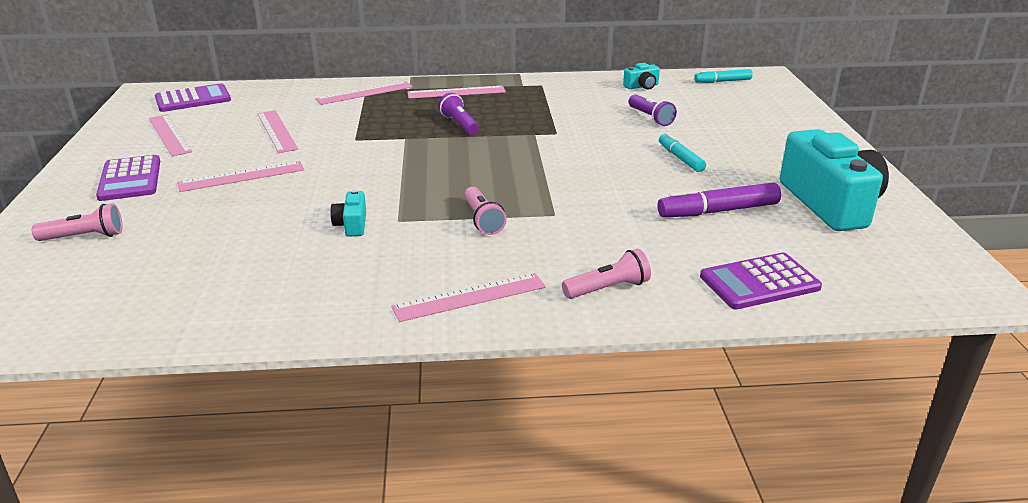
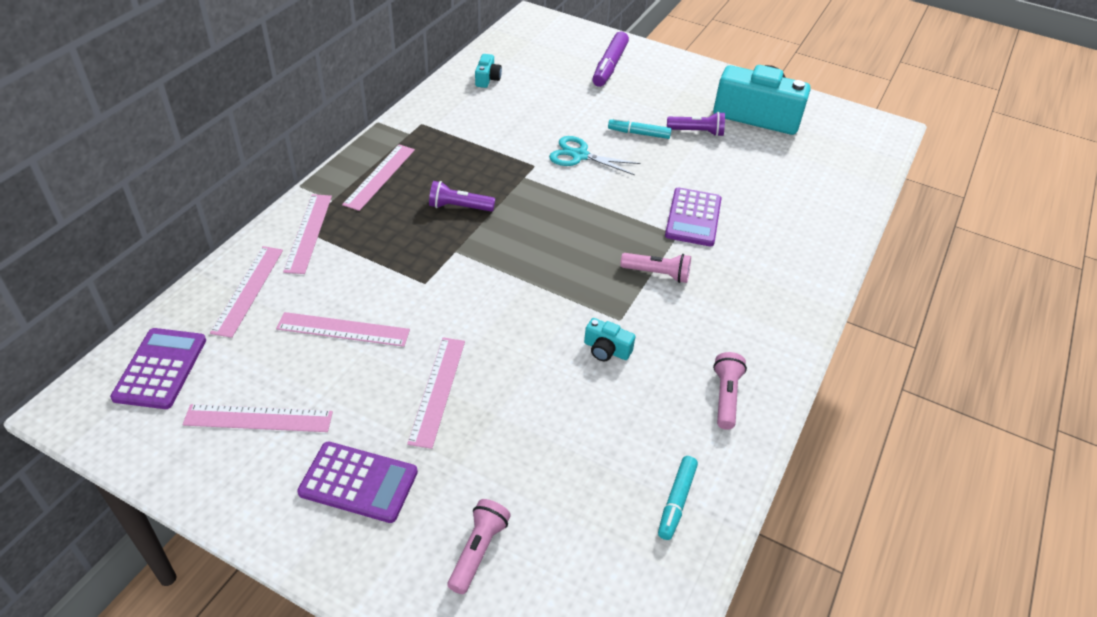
camera: 60 degrees left, 15 degrees up
pink ruler [391,273,546,322] -> pink ruler moved to [210,246,283,338]
pink flashlight [562,249,651,299] -> pink flashlight moved to [713,352,747,430]
purple flashlight [629,94,677,126] -> purple flashlight moved to [667,112,725,137]
purple marker [658,182,781,218] -> purple marker moved to [592,32,629,87]
turquoise marker [694,69,753,83] -> turquoise marker moved to [658,456,698,540]
purple calculator [700,253,822,309] -> purple calculator moved to [665,187,721,247]
none -> turquoise scissors [549,136,641,175]

